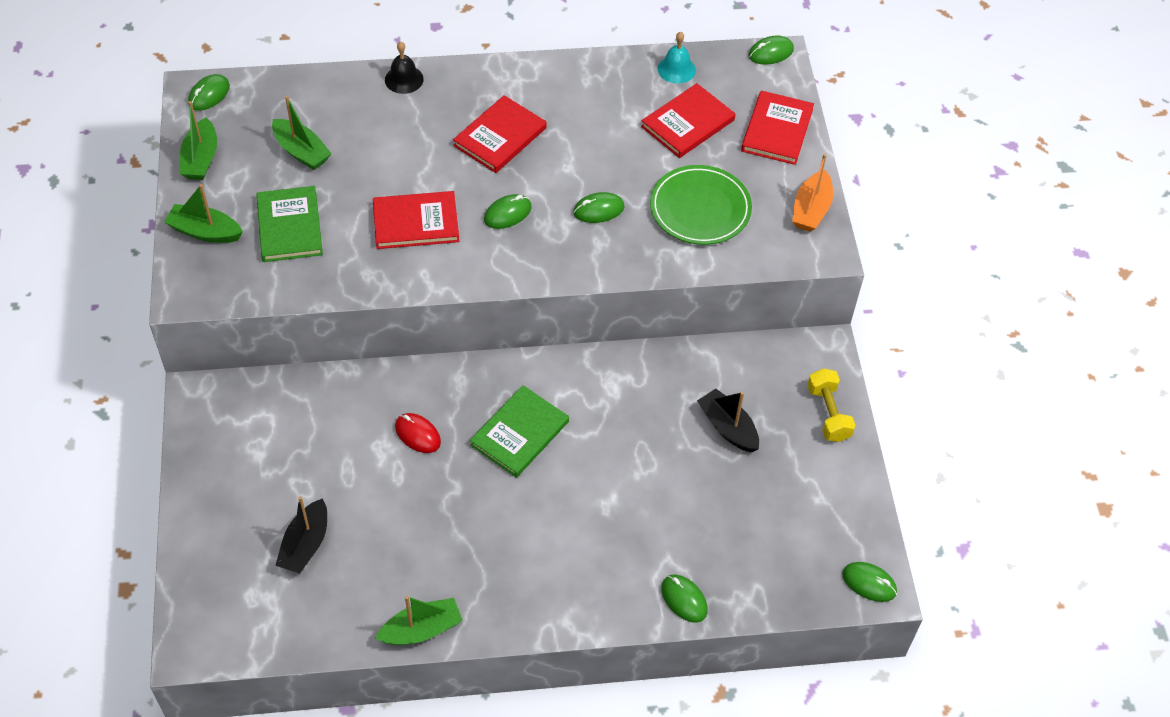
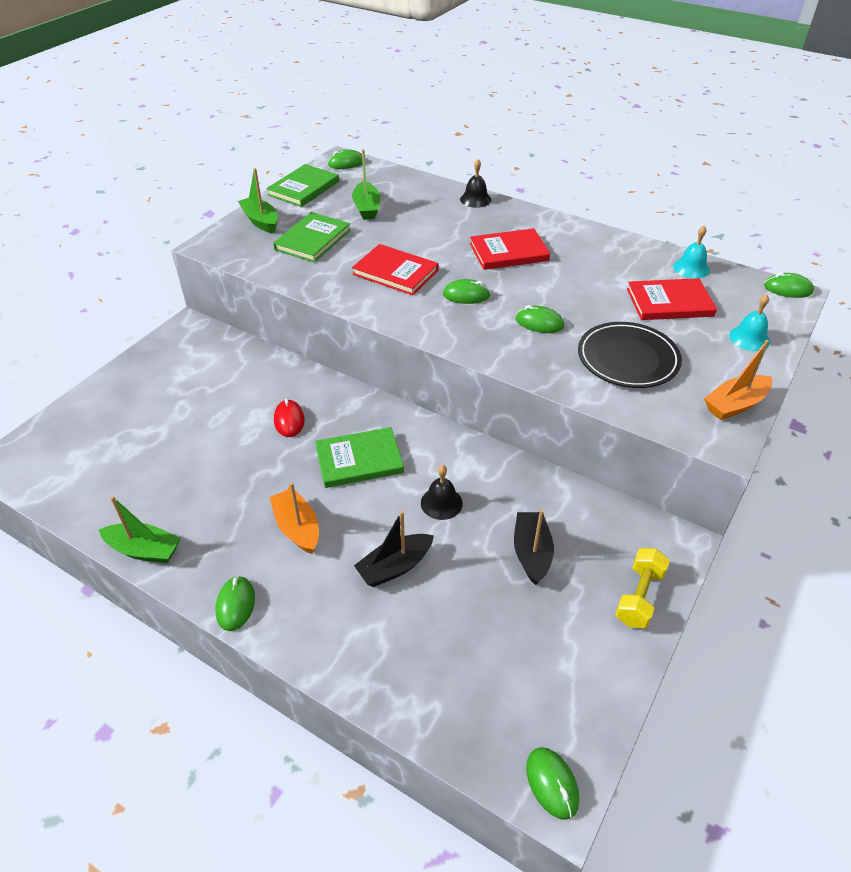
camera: 40 degrees right, 10 degrees down
green boat [180,101,217,180] -> green book [266,164,339,207]
black boat [275,496,327,573] -> black boat moved to [354,511,434,587]
green plate [650,165,752,245] -> black plate [578,322,682,388]
green mouse [661,574,708,623] -> green mouse moved to [215,576,255,631]
red book [741,91,814,165] -> turquoise bell [729,294,770,351]
none -> orange boat [270,482,319,554]
none -> black bell [421,465,463,520]

